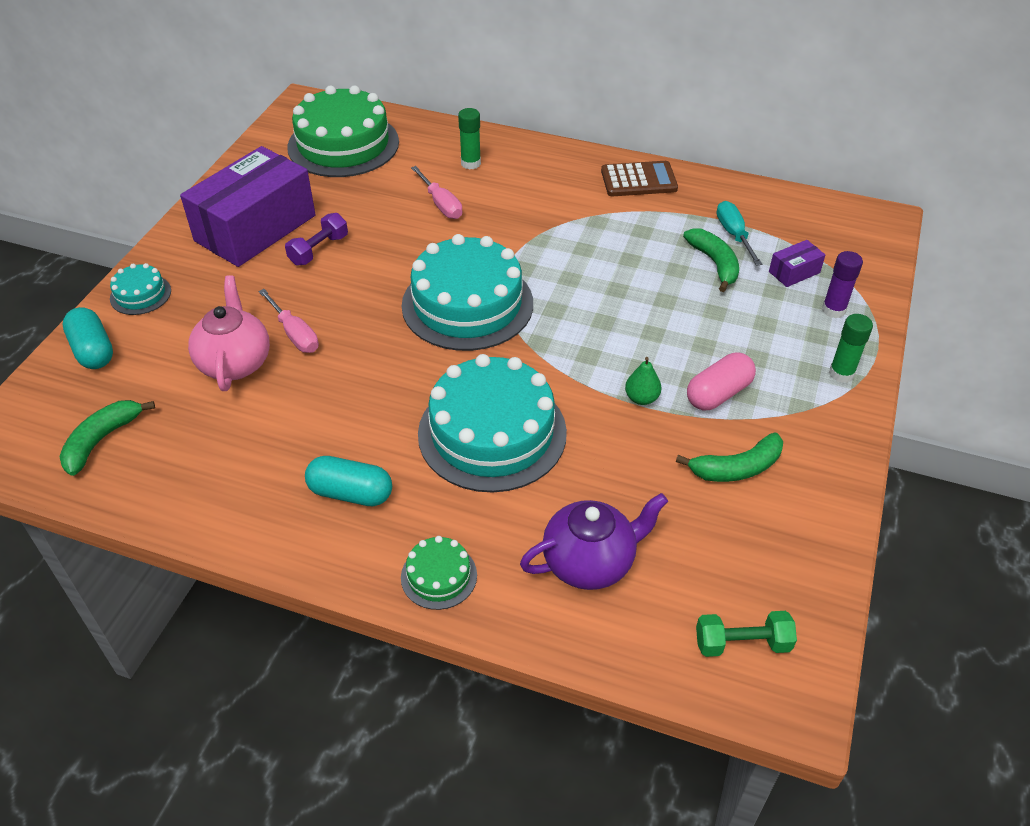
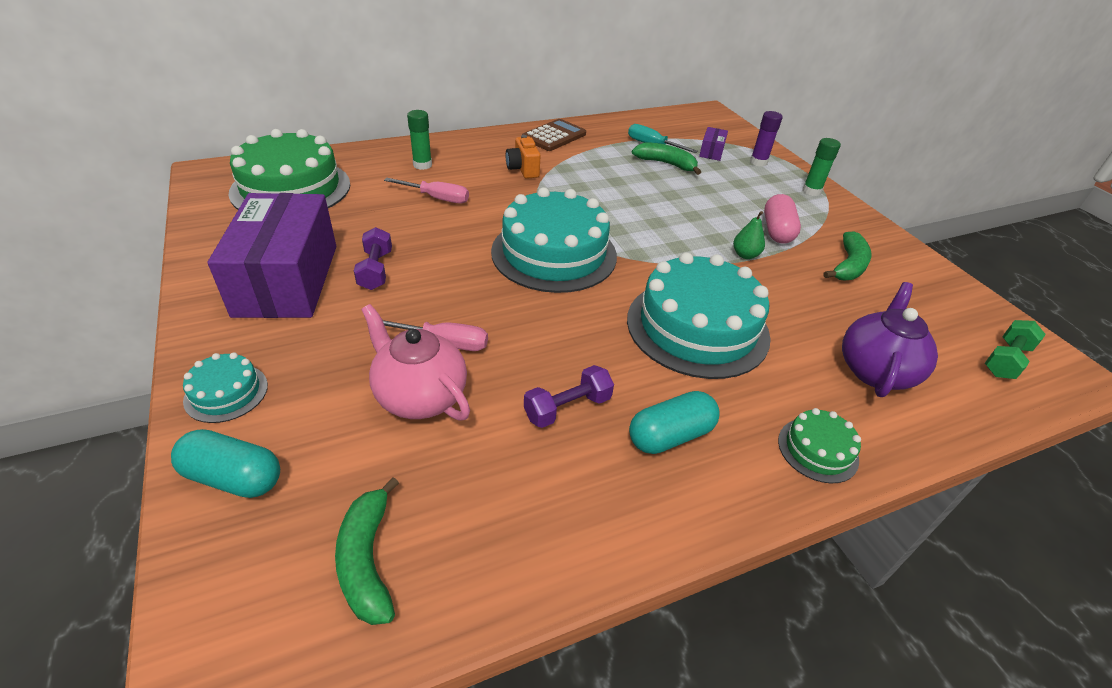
camera: 45 degrees left, 5 degrees down
none -> orange camera [506,135,540,179]
none -> purple dumbbell [524,365,614,428]

